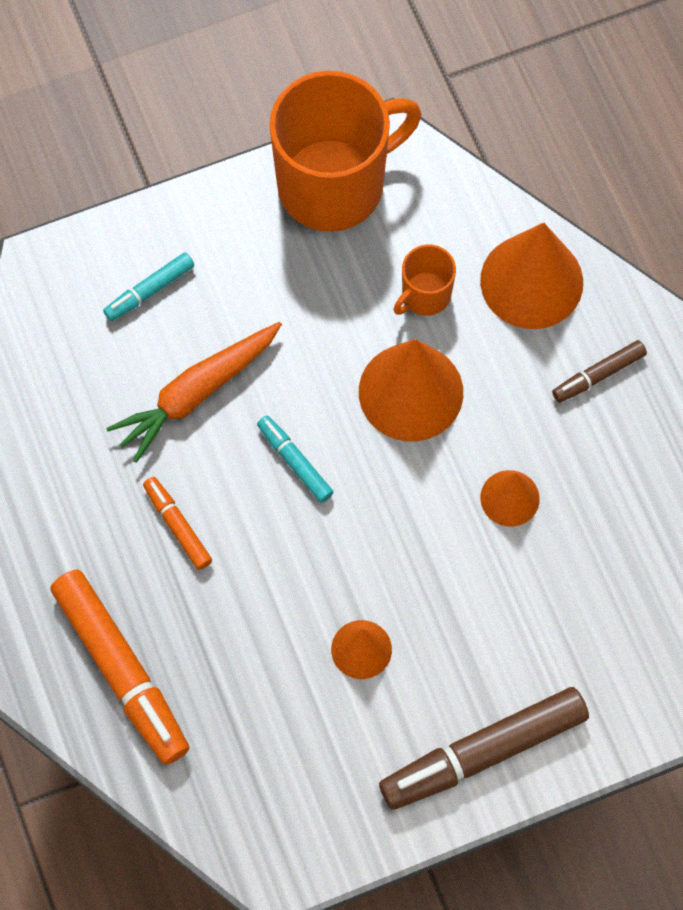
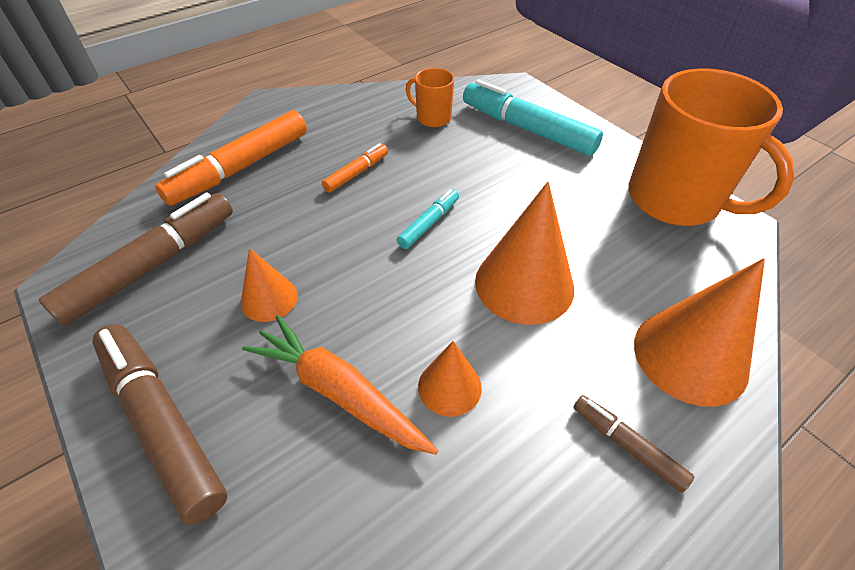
camera: 75 degrees right, 20 degrees down
turquoise marker [103,252,194,321] -> turquoise marker [463,80,603,156], size x2.00
orange carrot [106,322,282,463] -> orange carrot moved to [242,315,438,455]
orange mug [394,244,456,316] -> orange mug moved to [406,68,454,127]
none -> brown marker [39,193,233,326]

